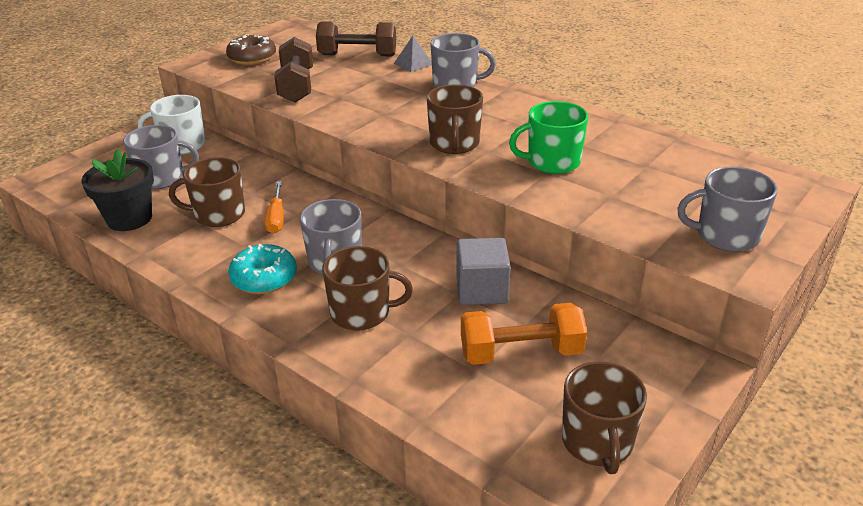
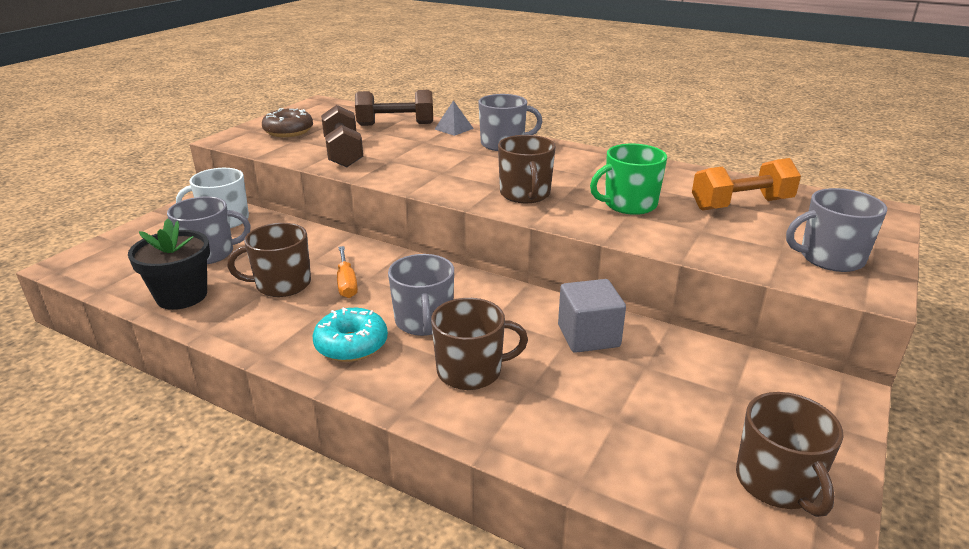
camera: 10 degrees left, 5 degrees down
orange dumbbell [461,303,587,365] -> orange dumbbell moved to [692,158,801,211]

